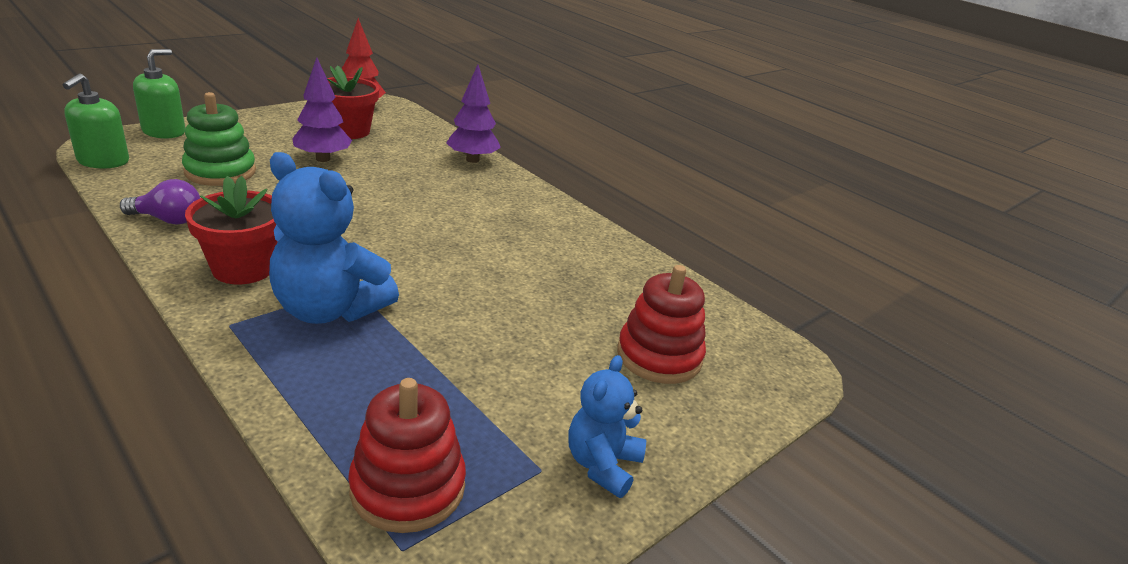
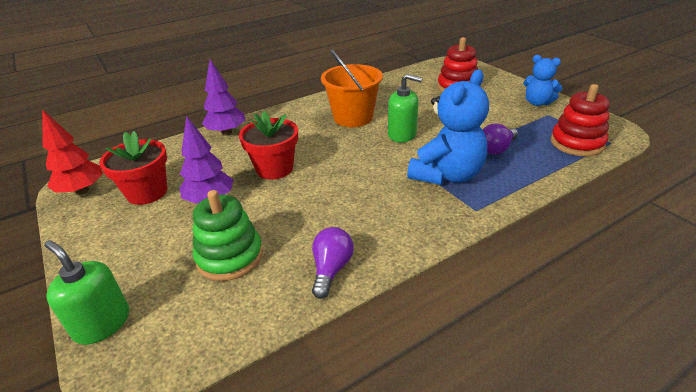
camera: 75 degrees left, 5 degrees up
green soap dispenser [63,73,129,169] -> green soap dispenser moved to [388,74,423,143]
red flower pot [185,176,278,285] -> red flower pot moved to [239,111,298,179]
none -> orange bucket [321,49,383,127]
none -> purple light bulb [483,123,518,155]

